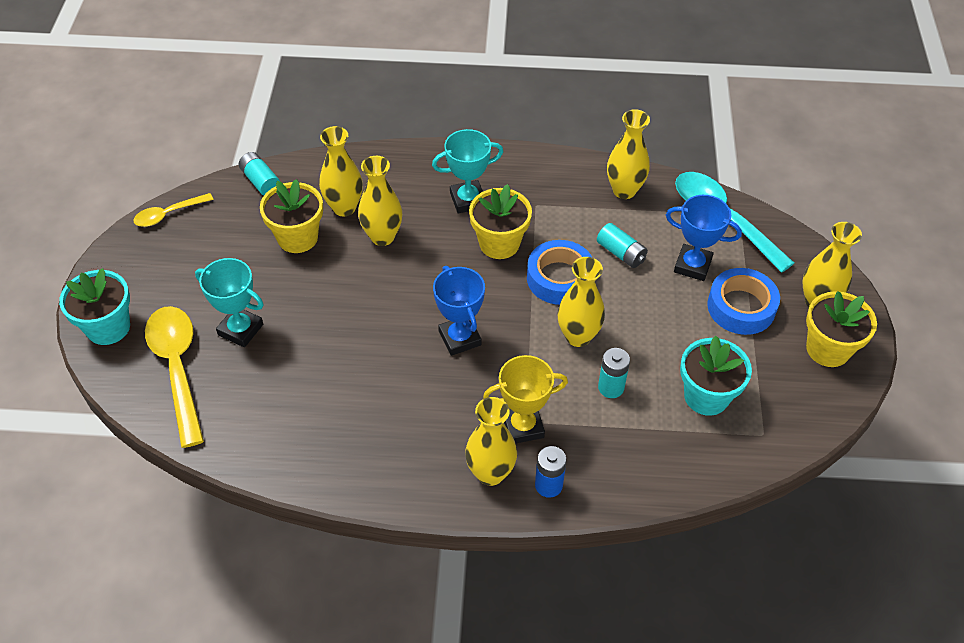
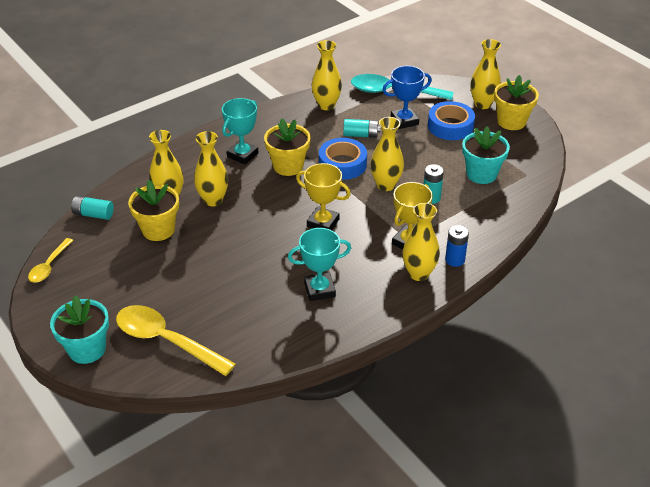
camera: 40 degrees left, 10 degrees down
turquoise trophy [195,258,264,347] -> turquoise trophy moved to [288,228,351,301]
blue trophy [433,266,485,356] -> yellow trophy [296,163,351,230]

